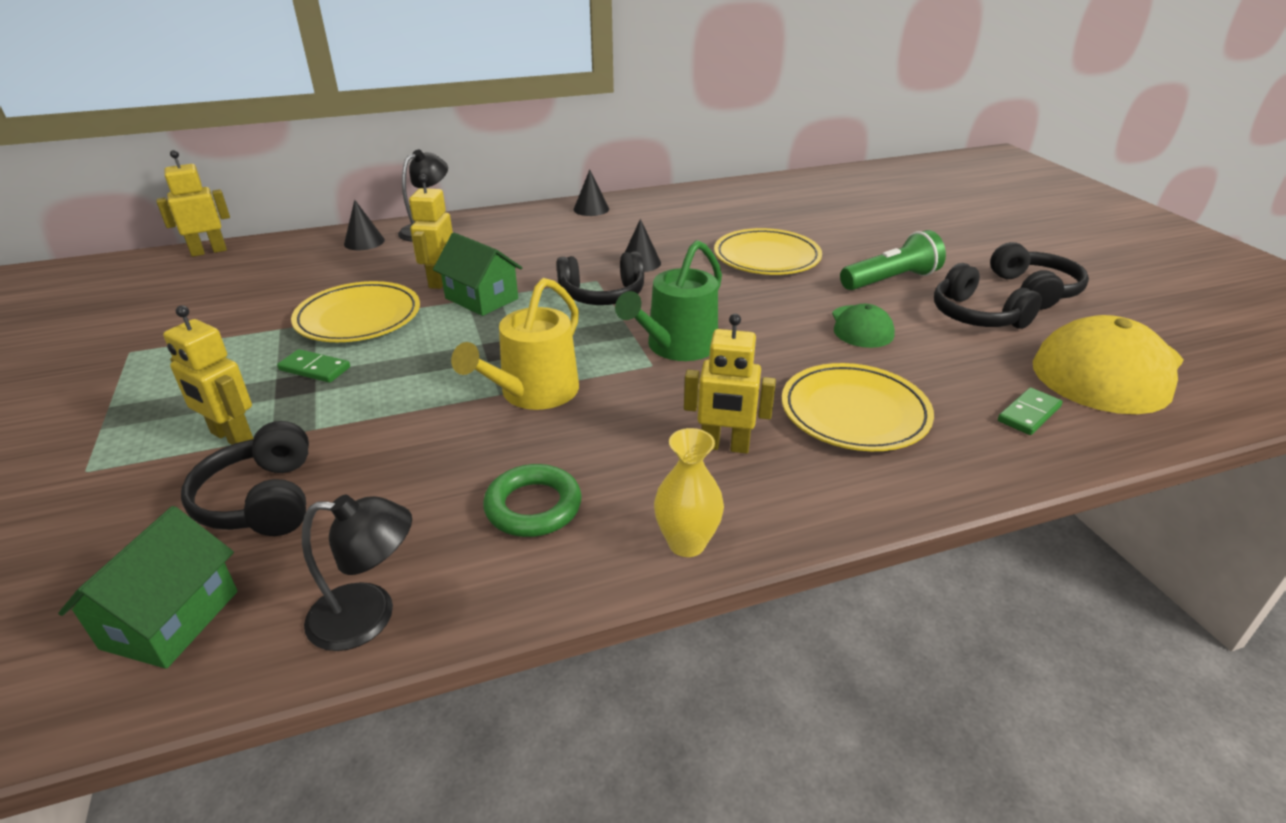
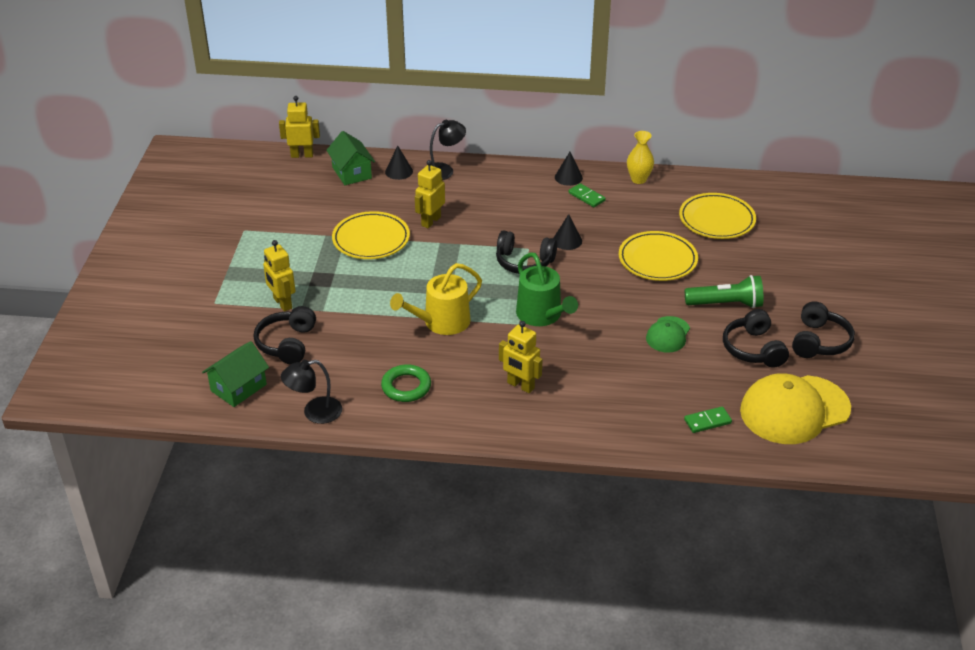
camera: 25 degrees right, 5 degrees up
green domino [277,349,350,383] -> green domino moved to [569,183,606,207]
black lamp [302,495,412,651] -> black lamp turned 135 degrees clockwise [281,360,342,424]
green house [433,232,522,316] -> green house moved to [326,131,375,185]
green watering can [615,240,722,361] -> green watering can turned 90 degrees counterclockwise [516,252,578,326]
yellow vase [654,428,724,557] -> yellow vase moved to [627,131,654,184]
yellow plate [782,363,934,451] -> yellow plate moved to [679,193,756,239]

